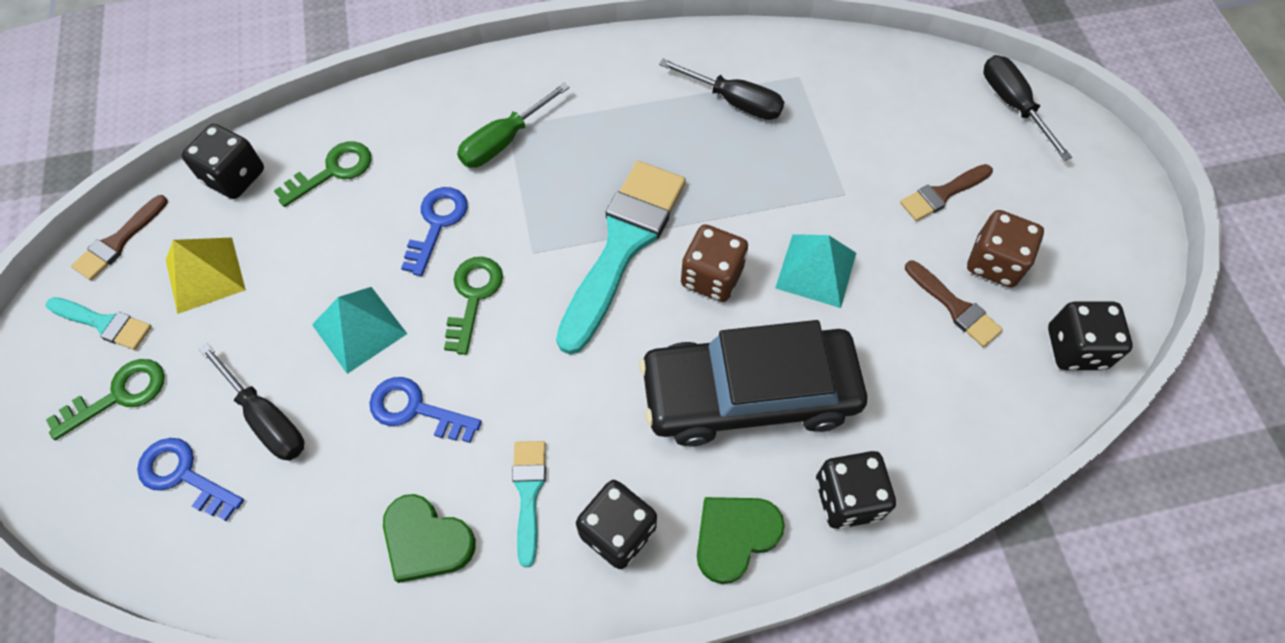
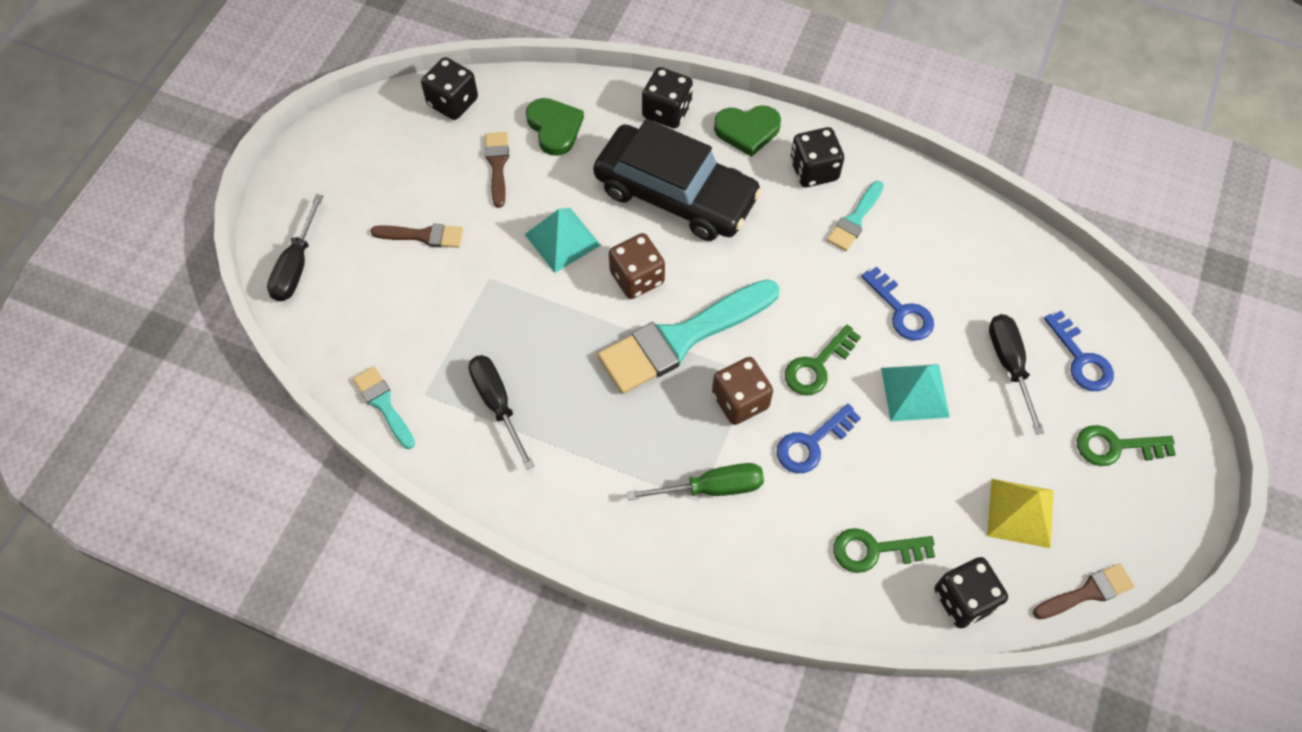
camera: 145 degrees left, 0 degrees up
turquoise brush [46,297,152,350] -> turquoise brush moved to [353,366,415,449]
green heart [383,494,476,583] -> green heart moved to [526,98,584,156]
brown dice [967,210,1044,287] -> brown dice moved to [712,357,773,425]

